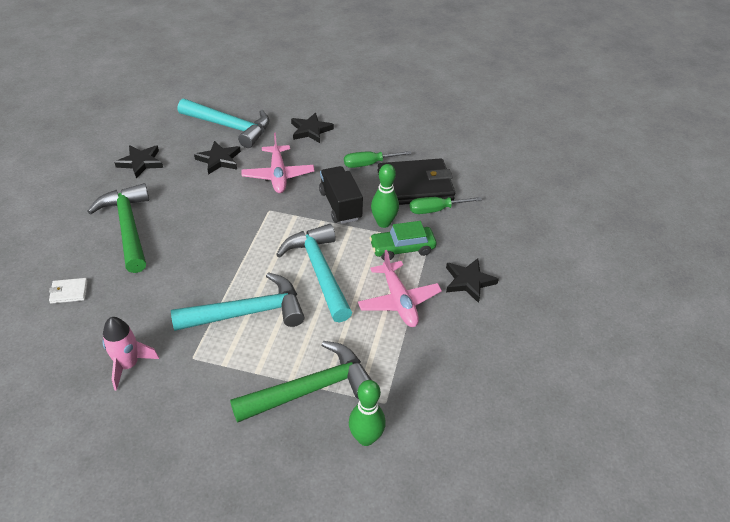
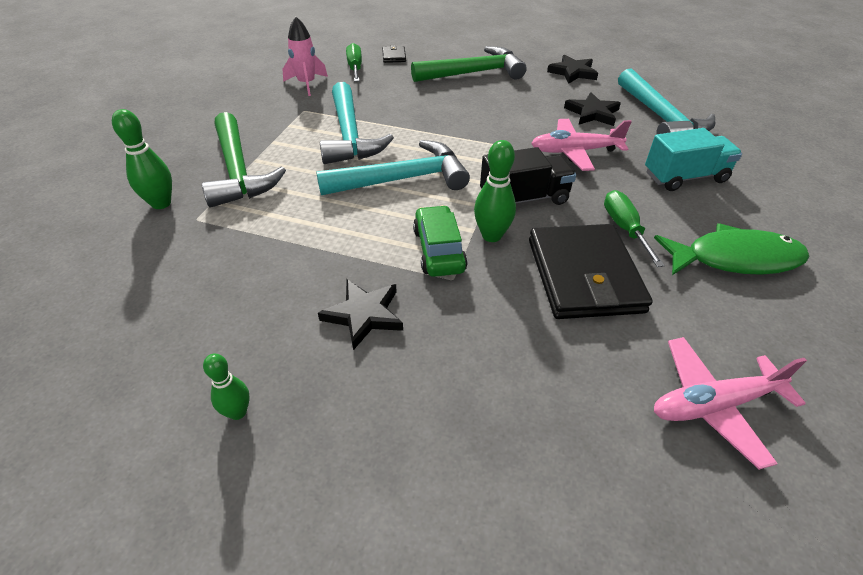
camera: 95 degrees right, 0 degrees up
white wallet [49,278,88,304] -> black wallet [382,45,406,63]
turquoise hammer [178,98,270,148] -> turquoise hammer turned 45 degrees counterclockwise [618,68,715,135]
black star [291,113,334,143] -> turquoise truck [645,128,742,191]
pink plane [358,250,442,327] -> pink plane moved to [654,337,807,470]
green screwdriver [410,197,482,214] -> green screwdriver moved to [346,43,362,82]
none -> green bowling pin [203,354,250,420]
none -> green fish [654,223,810,275]

